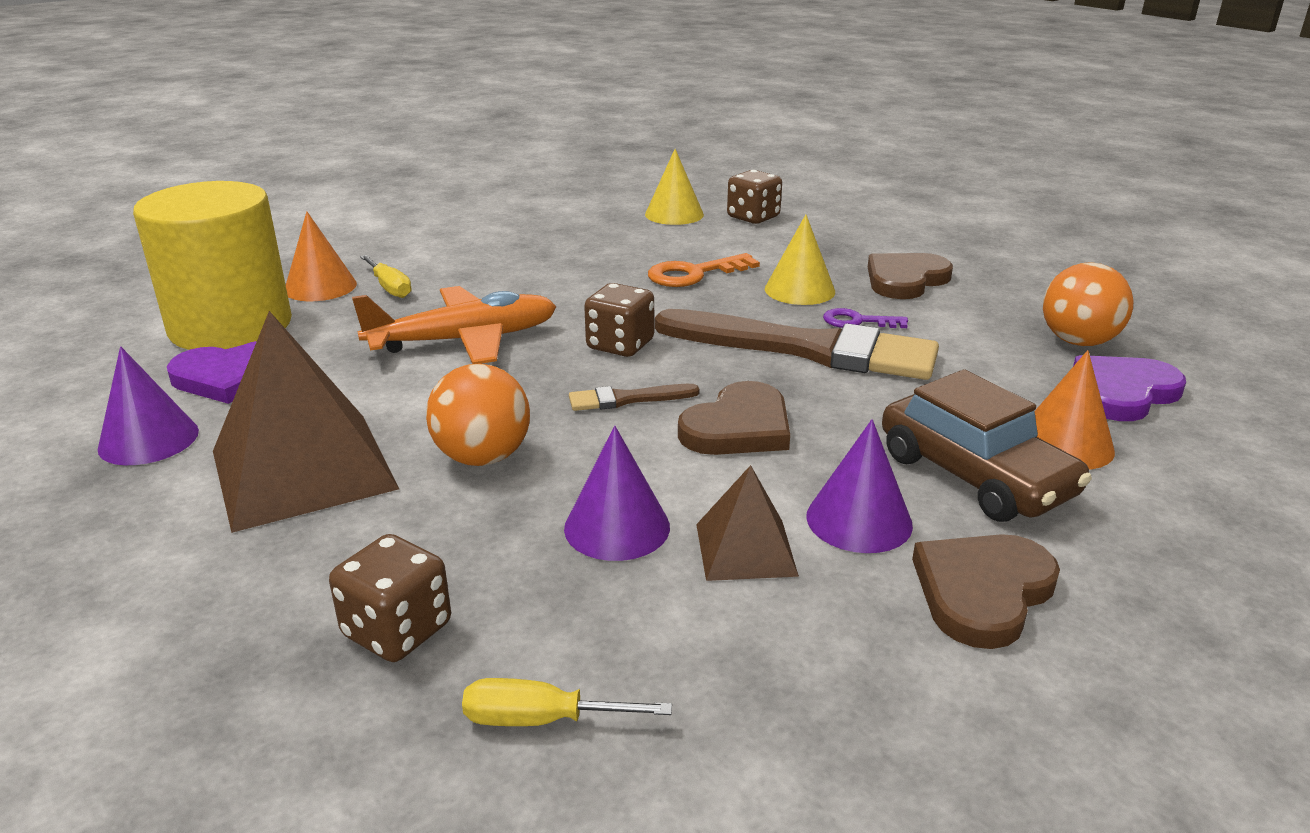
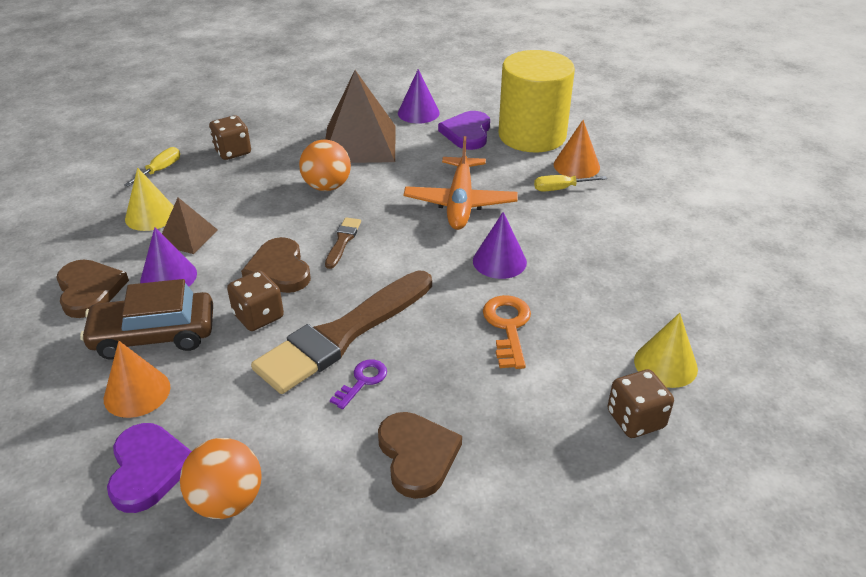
camera: 115 degrees right, 10 degrees up
purple cone [564,425,670,561] -> purple cone moved to [473,212,527,279]
brown dice [584,283,654,357] -> brown dice moved to [227,270,284,331]
yellow cone [765,214,835,305] -> yellow cone moved to [125,167,174,231]

